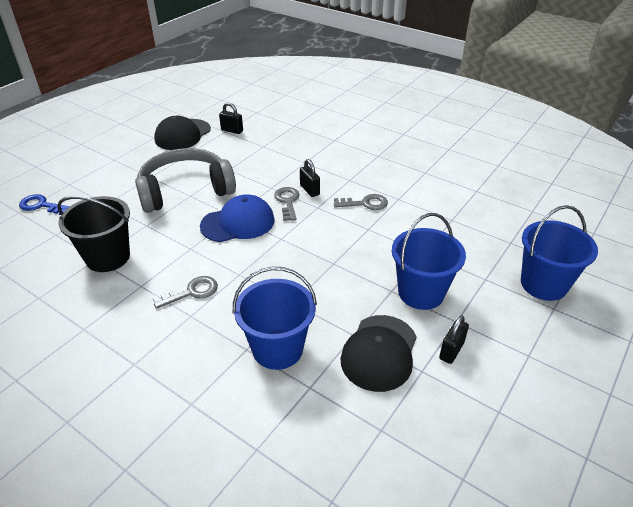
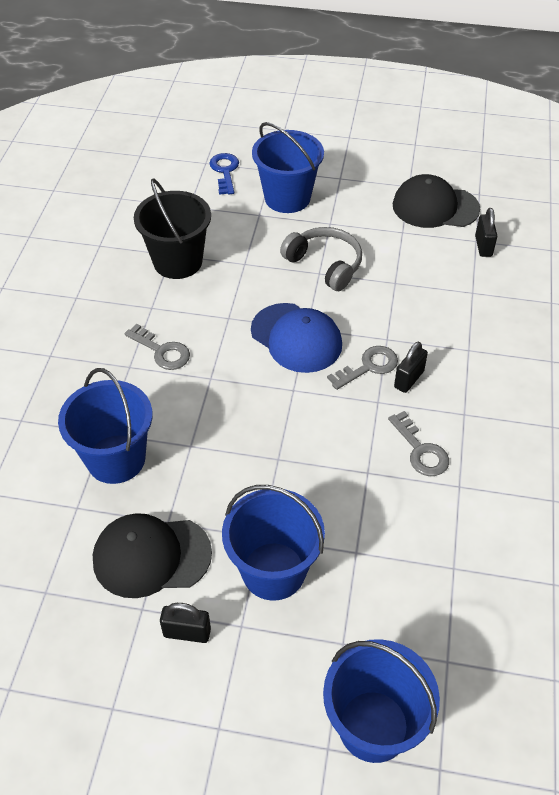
camera: 65 degrees right, 10 degrees up
grey headphones [135,148,236,213] -> grey headphones [280,227,362,291], size x0.62
none -> blue bucket [252,122,324,213]

